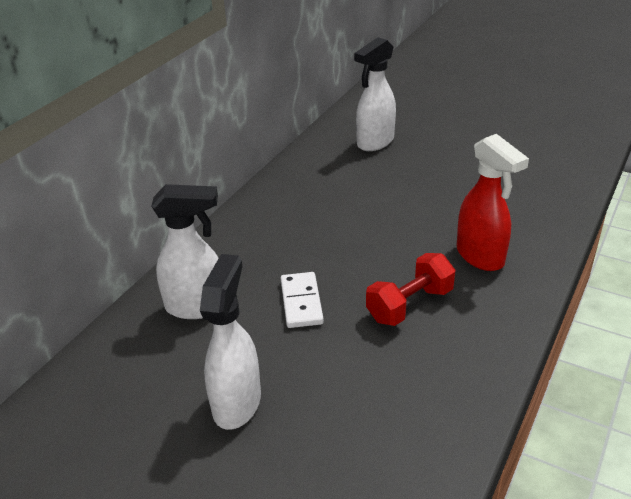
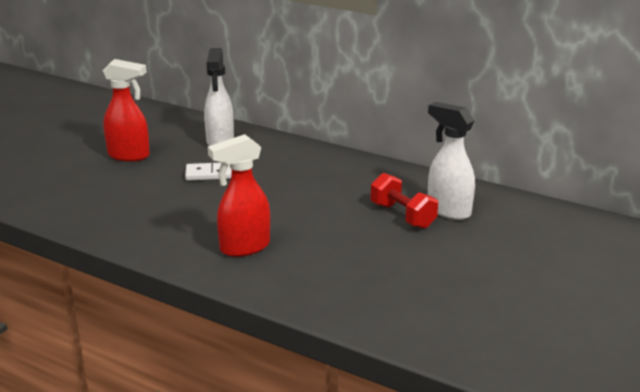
camera: 90 degrees right, 10 degrees down
white spray bottle [200,254,261,430] -> red spray bottle [103,59,150,162]
red dumbbell [366,253,455,326] -> red dumbbell moved to [371,173,438,229]

